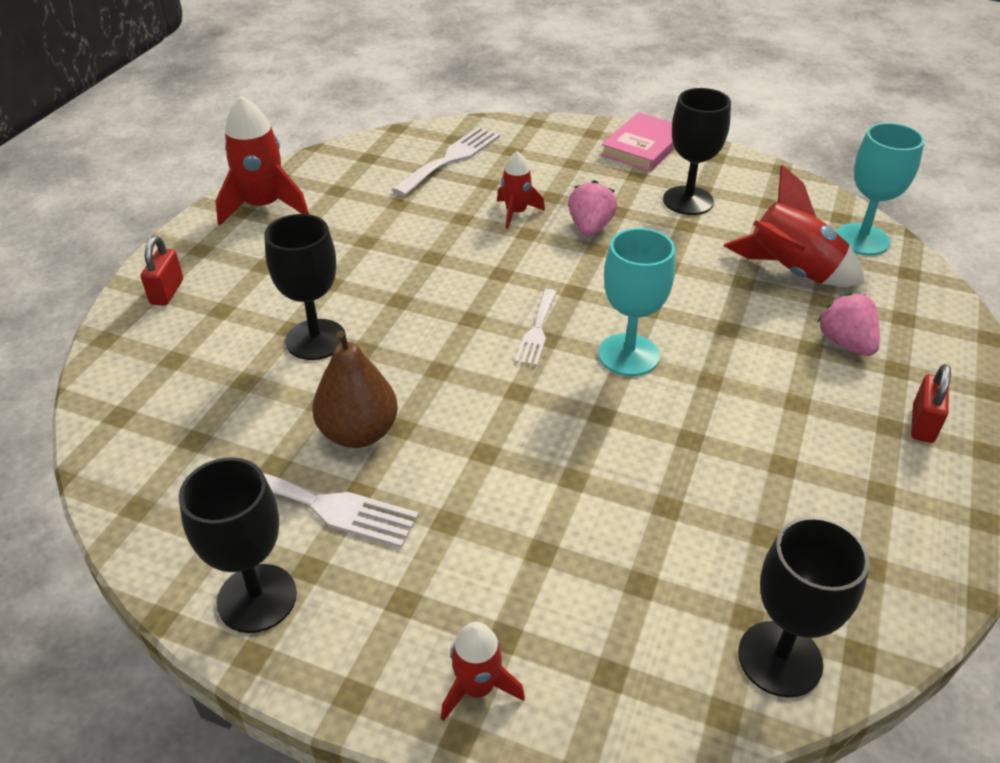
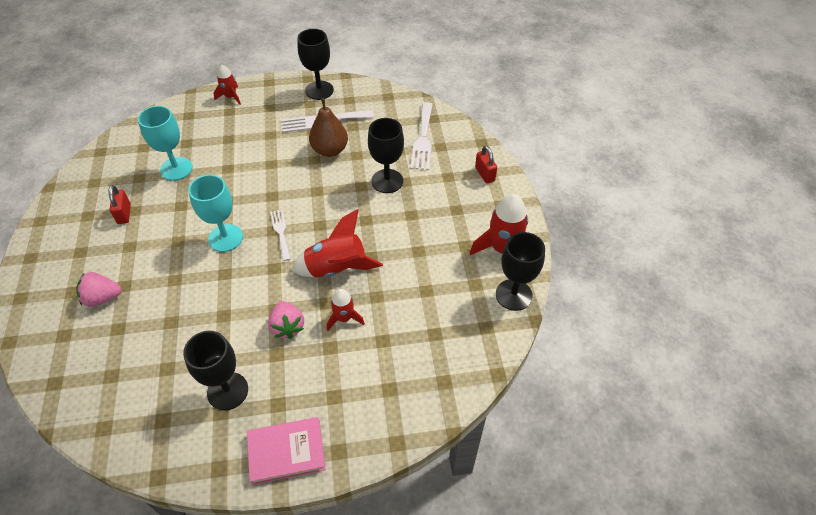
camera: 150 degrees right, 10 degrees up
white fork [392,127,500,196] -> white fork moved to [410,102,433,170]
pink book [601,112,675,171] -> pink book turned 75 degrees clockwise [247,417,326,485]
red rocket [724,165,865,287] -> red rocket moved to [291,209,383,278]
black goblet [738,516,870,698] -> black goblet moved to [496,232,545,311]
pink strawberry [817,292,880,356] -> pink strawberry turned 135 degrees clockwise [76,272,122,307]
turquoise goblet [836,123,925,255] -> turquoise goblet moved to [138,106,193,181]
red padlock [911,364,951,443] -> red padlock moved to [109,185,131,224]

